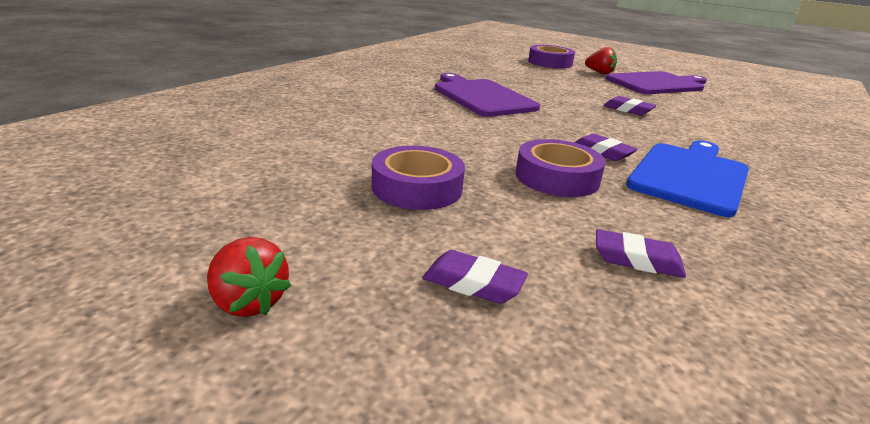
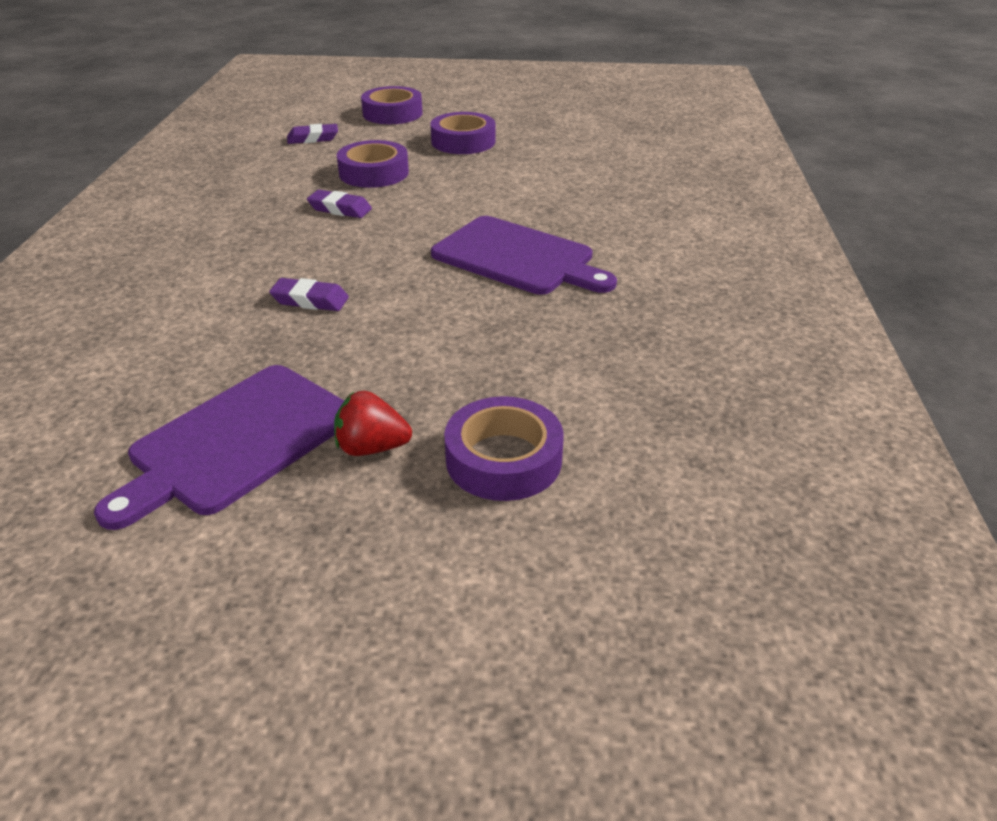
camera: 155 degrees right, 10 degrees up
red strawberry [207,237,291,317] -> none
purple eraser [422,250,528,304] -> purple tape [361,86,422,124]
blue cutting board [626,140,749,217] -> none

